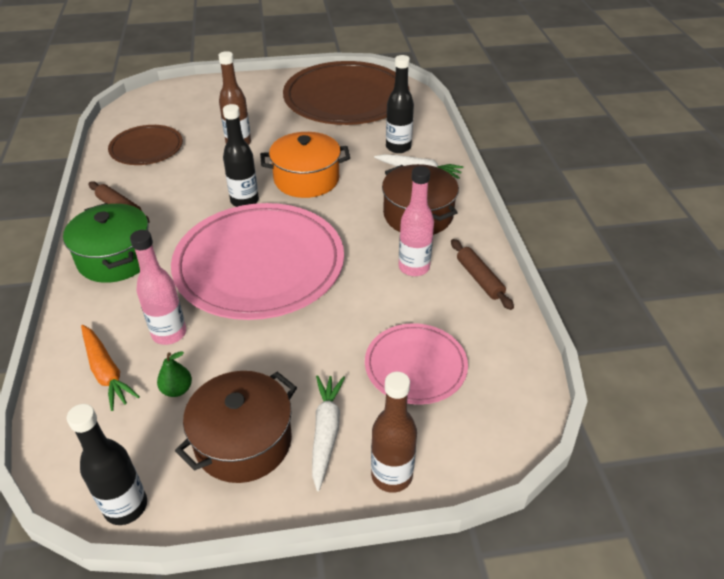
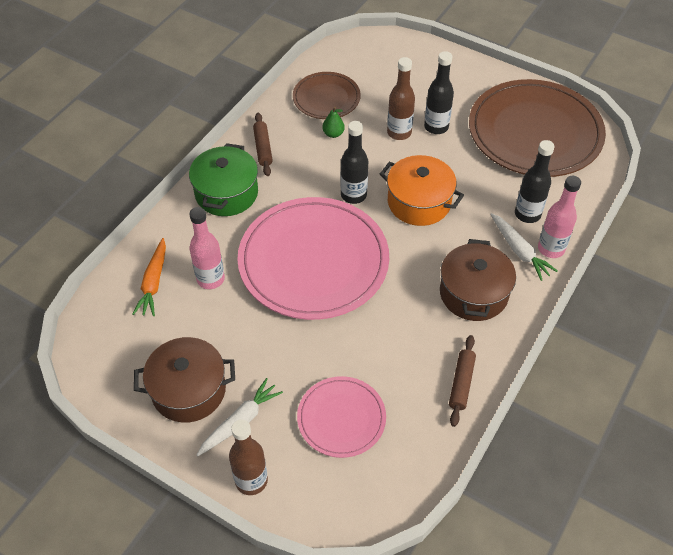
camera: 40 degrees right, 10 degrees up
black bottle [67,404,147,525] -> black bottle moved to [424,51,454,134]
green pear [157,351,192,397] -> green pear moved to [322,107,345,138]
pink bottle [399,166,434,276] -> pink bottle moved to [538,176,581,258]

